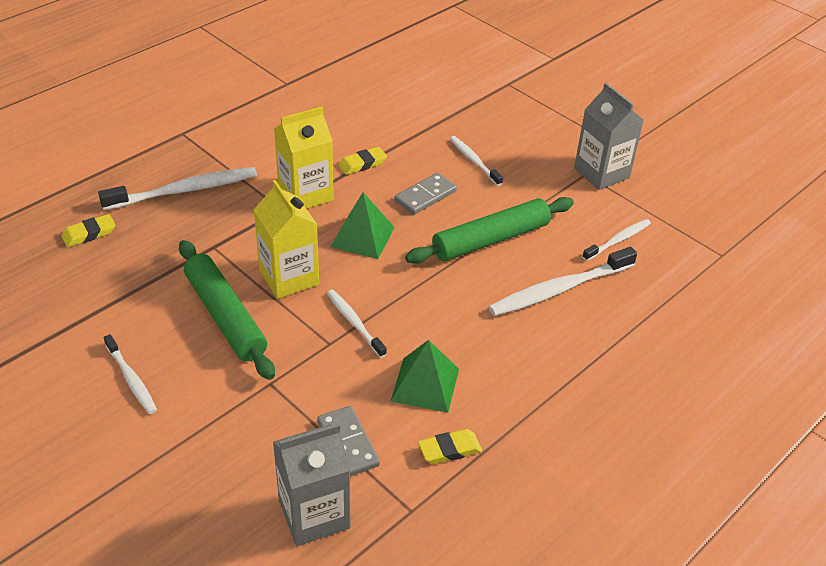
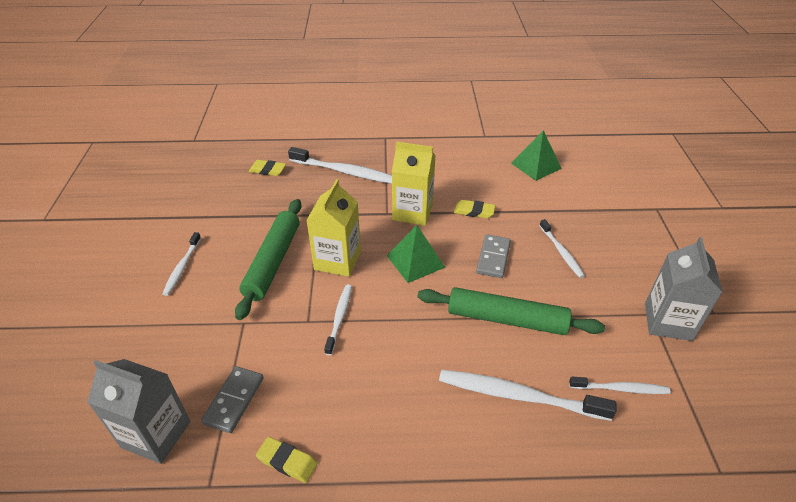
camera: 45 degrees right, 0 degrees up
green pyramid [391,340,459,413] -> green pyramid moved to [511,130,562,181]
grey domino [394,173,457,215] -> grey domino turned 75 degrees counterclockwise [476,234,511,278]
white toothbrush [450,136,503,186] -> white toothbrush turned 150 degrees clockwise [540,219,585,278]

